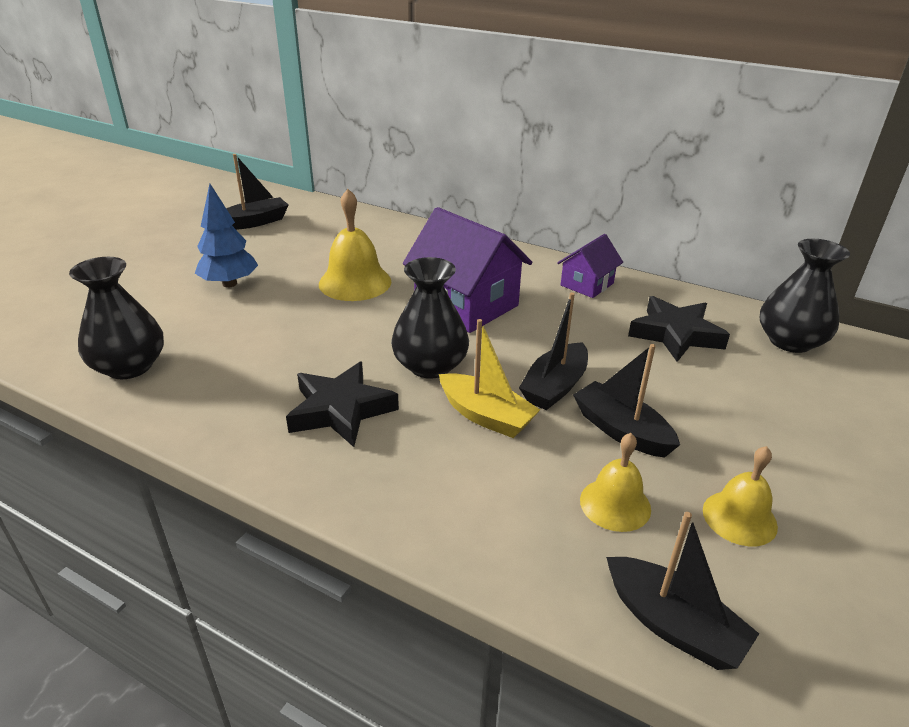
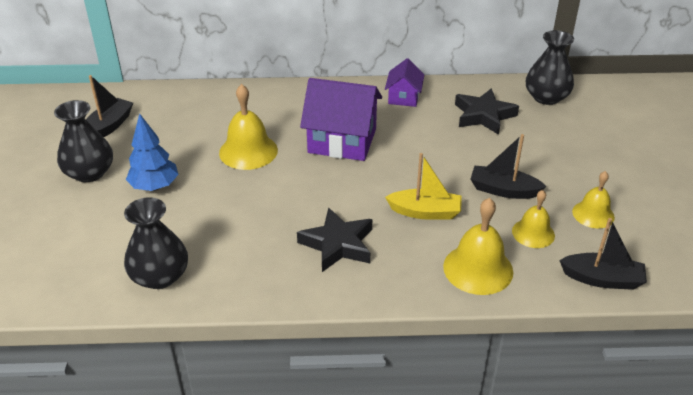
camera: 30 degrees left, 5 degrees up
black vase [391,257,469,379] -> black vase moved to [54,100,113,182]
black boat [519,292,588,410] -> none
none -> yellow bell [443,198,513,295]

